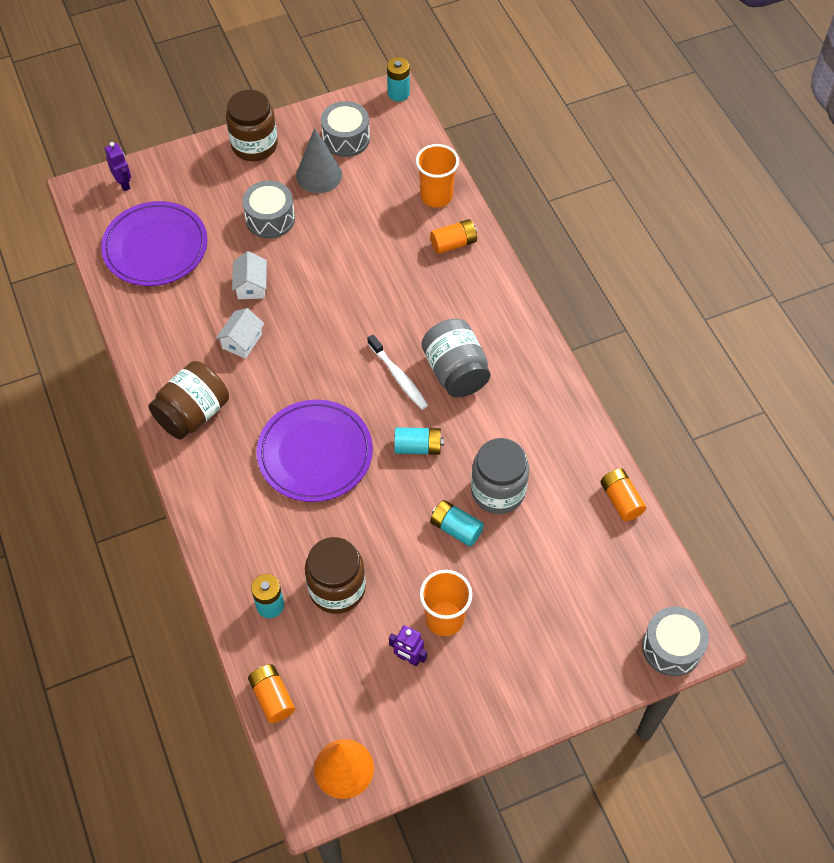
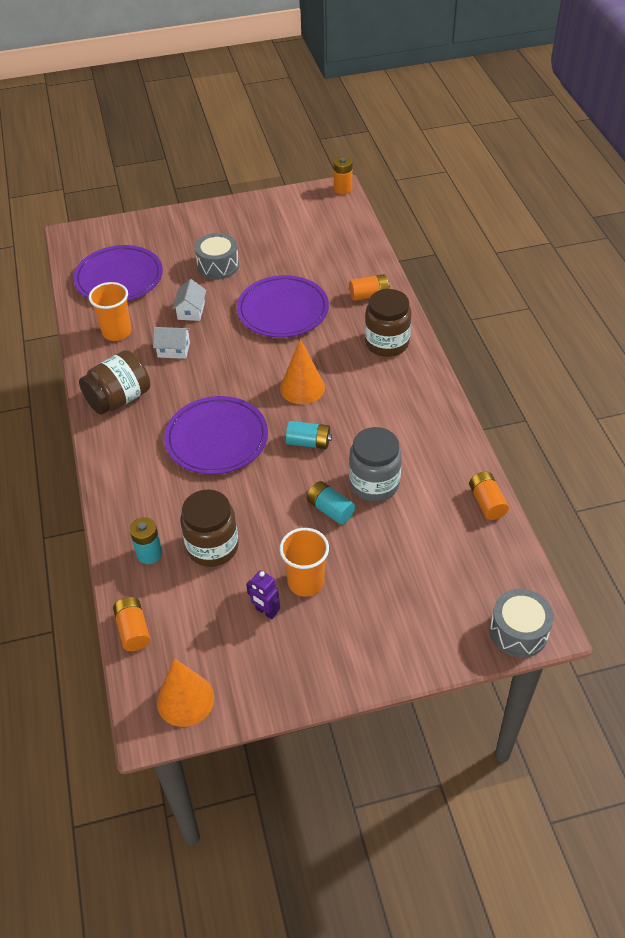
camera: 10 degrees right, 10 degrees down
purple robot [105,142,131,191] -> none
white house [216,308,264,359] -> white house turned 60 degrees clockwise [153,327,190,359]
brown jar [226,90,278,161] -> brown jar moved to [365,289,411,357]
grey cone [296,128,342,193] -> none
grey drum [321,101,370,157] -> none
white toothbrush [368,334,428,410] -> orange cone [280,339,325,404]
turquoise battery [387,57,410,101] -> orange battery [334,156,352,195]
orange cup [416,144,459,208] -> orange cup moved to [89,282,132,341]
grey jar [422,319,490,397] -> none
none -> purple plate [237,275,329,338]

